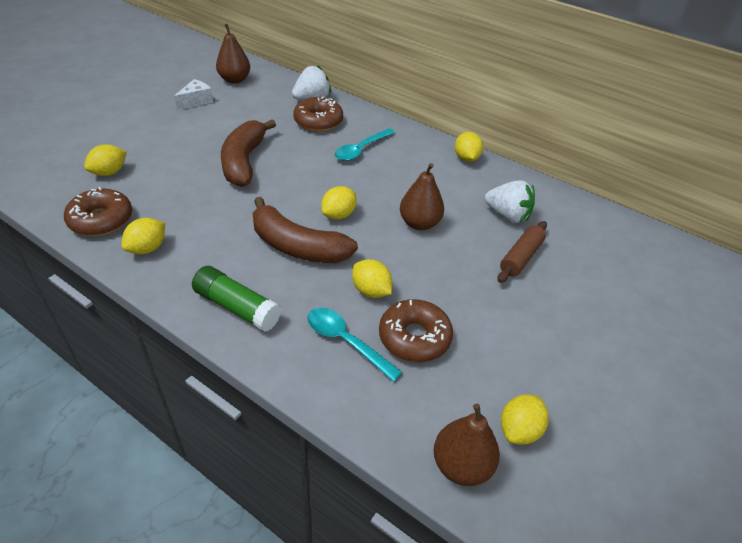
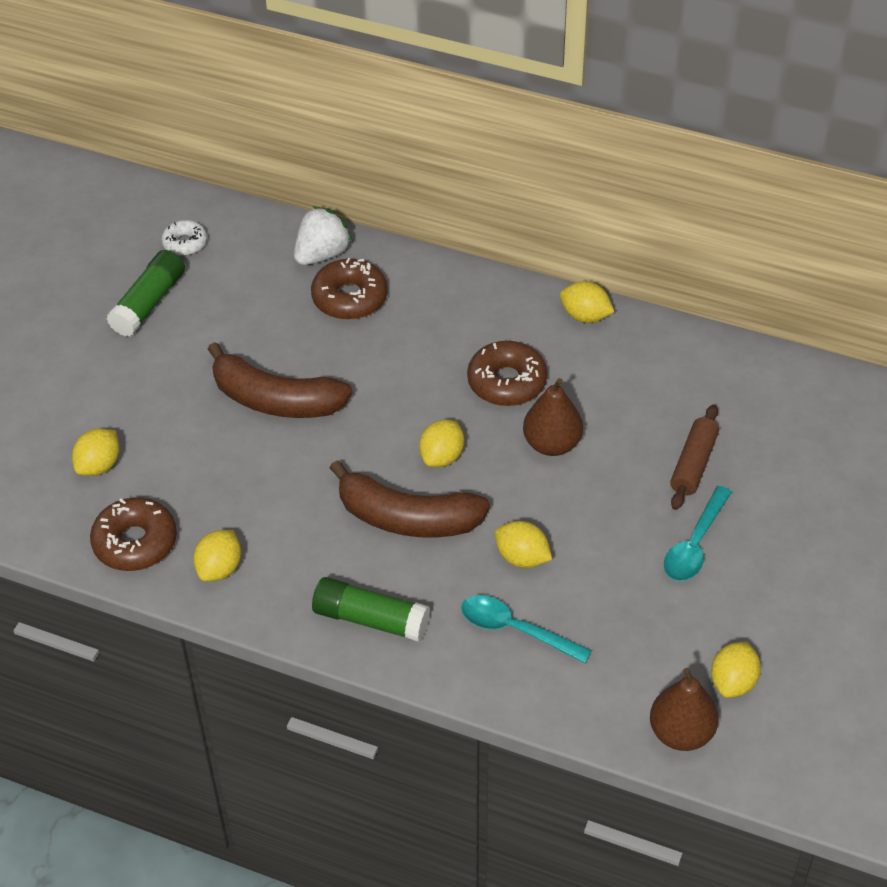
camera: 10 degrees left, 5 degrees up
white cheese [174,79,213,110] -> green glue stick [106,250,185,337]
brown pear [216,24,250,84] -> white donut [162,220,207,256]
brown banana [221,119,276,187] -> brown banana turned 60 degrees counterclockwise [208,342,352,418]
turquoise spoon [335,128,395,161] -> turquoise spoon moved to [664,486,732,581]
brown donut [379,299,453,362] -> brown donut moved to [467,341,547,406]
yellow lemon [455,132,483,162] -> yellow lemon turned 45 degrees counterclockwise [560,281,615,323]
white strawberry [485,180,535,223] -> none

